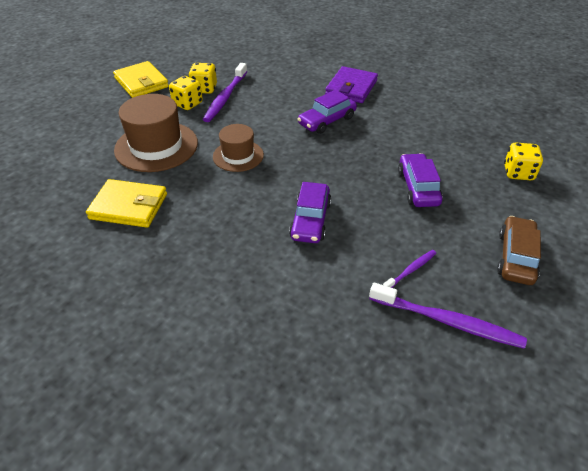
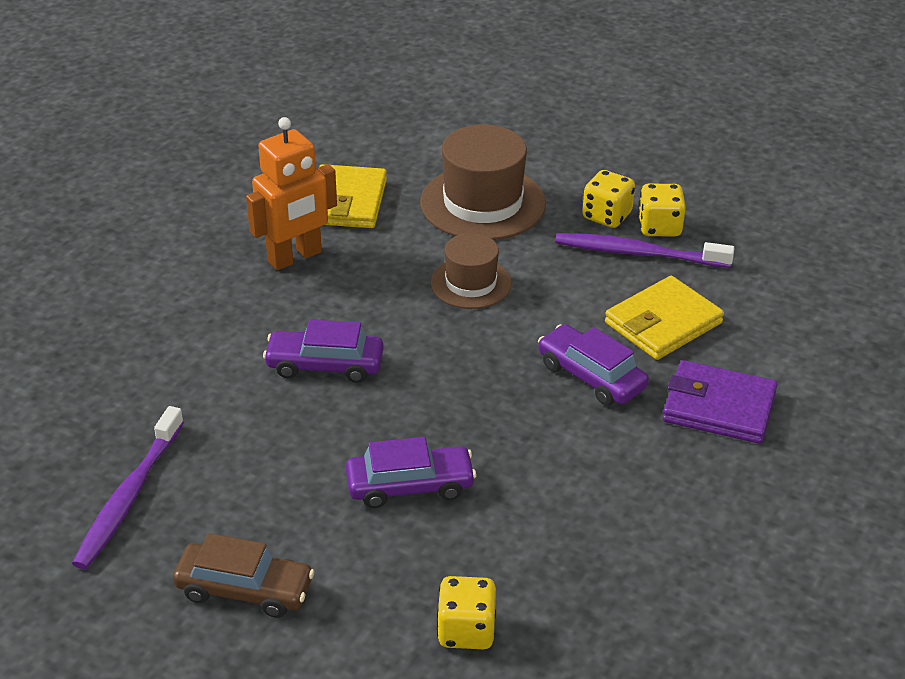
camera: 85 degrees right, 5 degrees down
yellow wallet [113,61,169,98] -> yellow wallet moved to [605,276,724,360]
purple toothbrush [383,250,436,288] -> none
none -> orange robot [246,117,337,270]

